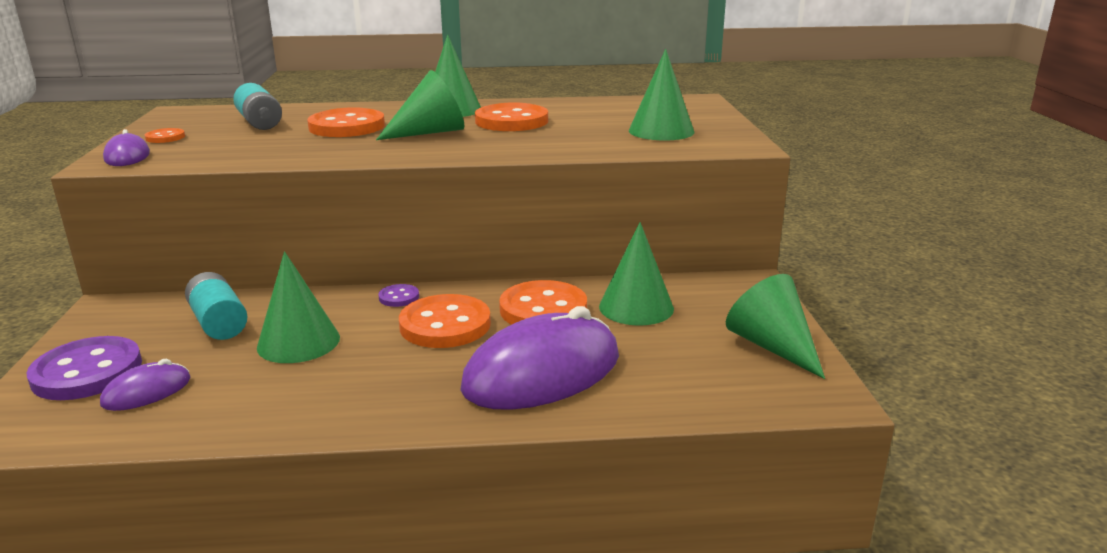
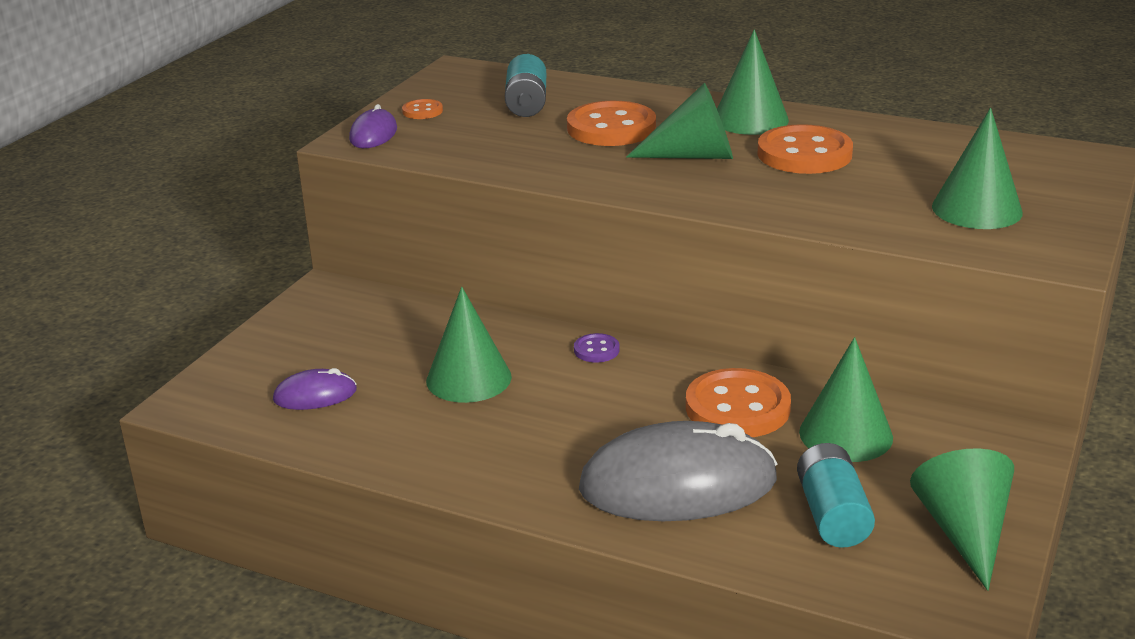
camera: 30 degrees right, 5 degrees up
purple button [26,336,142,400] -> none
turquoise battery [185,272,248,340] -> turquoise battery moved to [797,443,875,548]
orange button [399,294,491,348] -> none
purple mouse [460,306,619,410] -> grey mouse [579,421,777,521]

